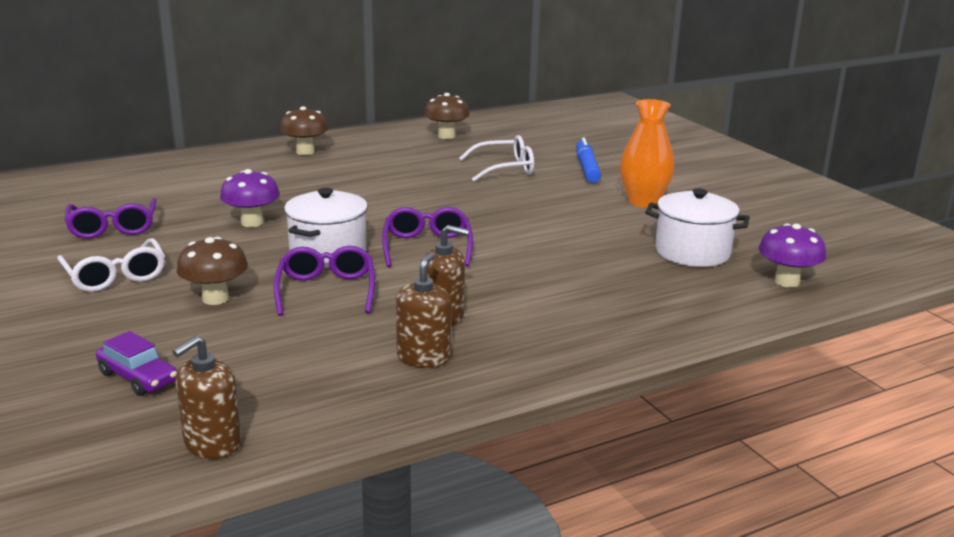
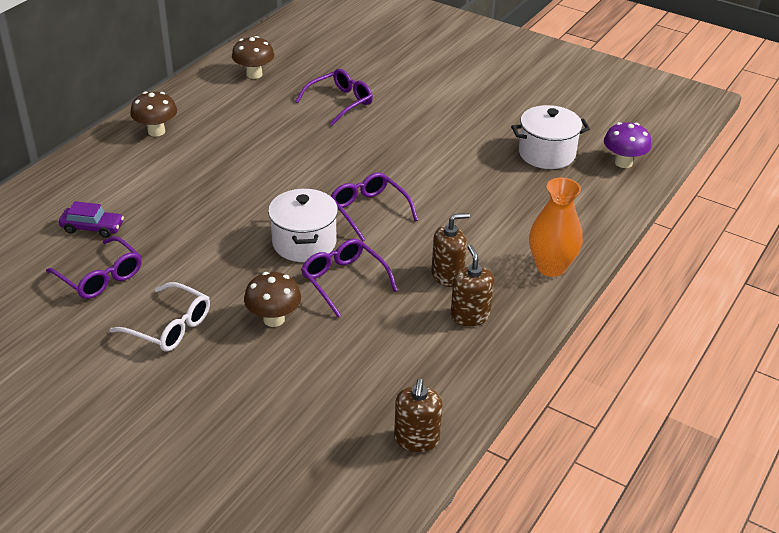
camera: 30 degrees left, 15 degrees up
purple car [96,331,177,396] -> purple car moved to [59,201,124,238]
purple mushroom [220,169,280,227] -> none
white glasses [459,135,534,182] -> purple glasses [295,69,373,125]
blue marker [576,137,601,183] -> none
orange vase [620,99,674,208] -> orange vase moved to [529,178,582,277]

